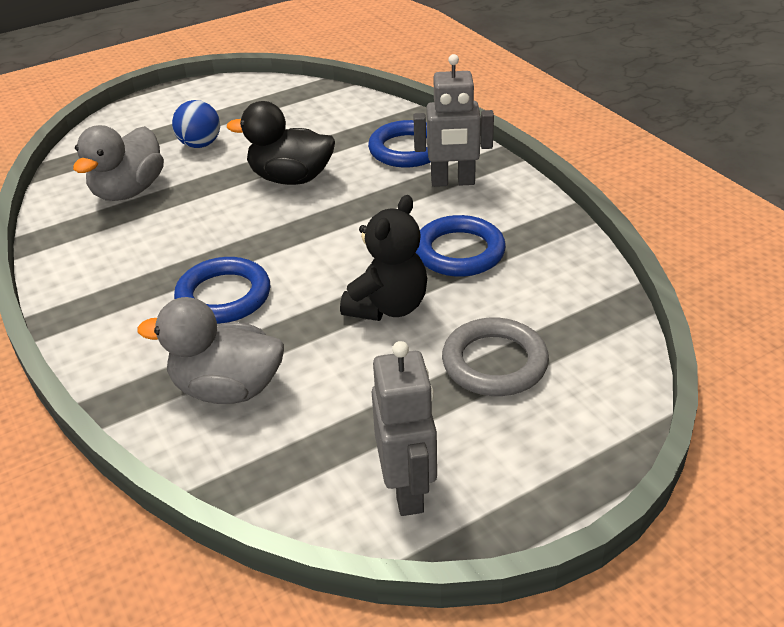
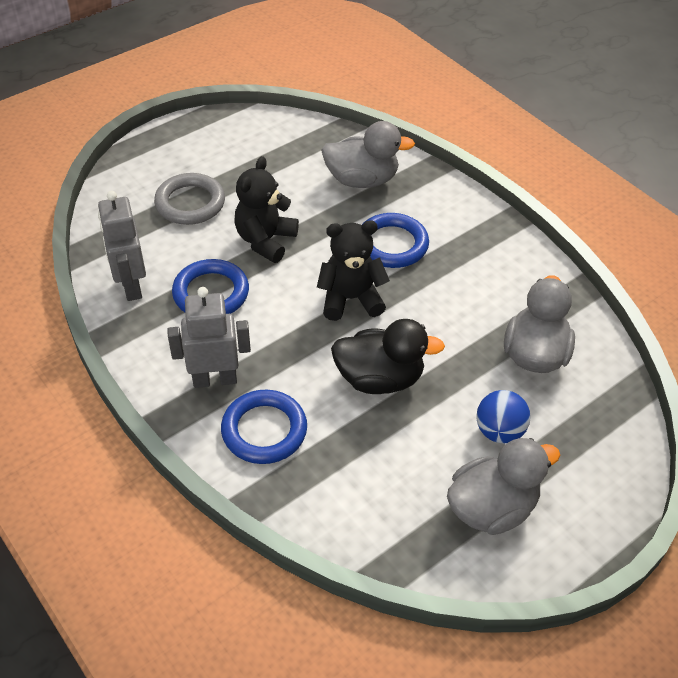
camera: 170 degrees right, 10 degrees up
grey robot [372,341,437,516] -> grey robot moved to [98,191,146,301]
none -> black teddy bear [317,220,390,321]
none -> grey duck [447,438,560,535]

